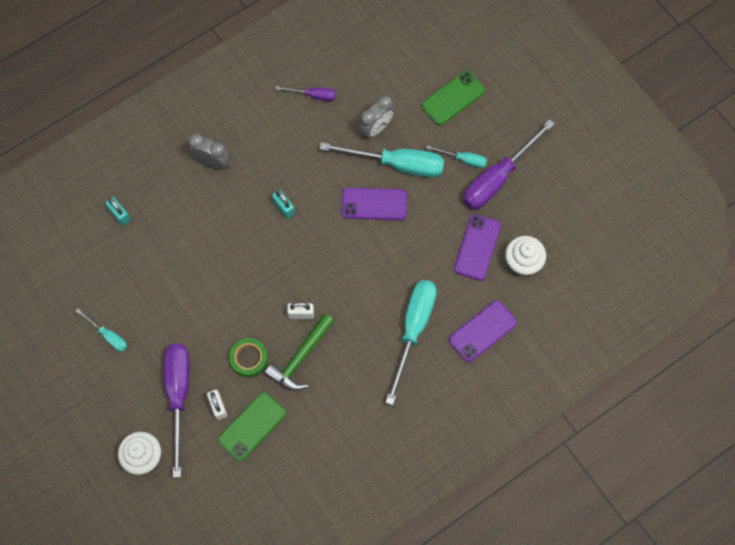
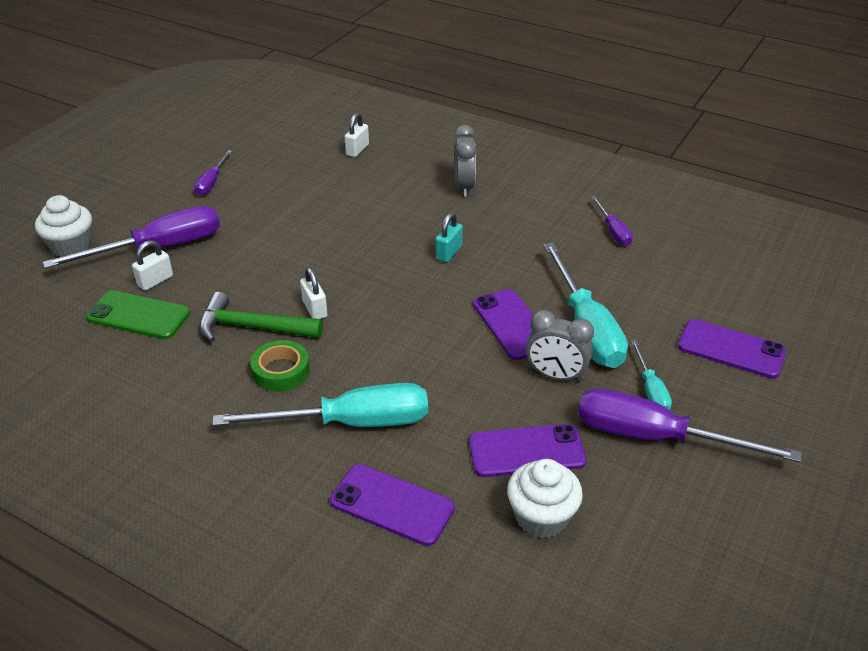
camera: 65 degrees right, 30 degrees down
turquoise screwdriver [76,309,128,352] -> purple screwdriver [194,150,232,195]
turquoise padlock [105,197,131,226] -> white padlock [345,113,369,157]
green tape [229,338,268,377] -> green tape moved to [250,340,310,392]
grey clock [358,95,395,139] -> grey clock moved to [526,310,594,382]
green phone [421,71,485,126] -> purple phone [678,319,786,378]

